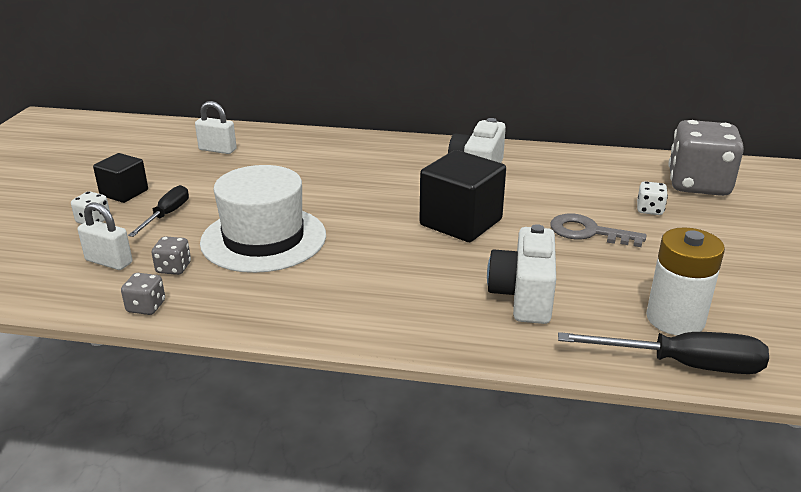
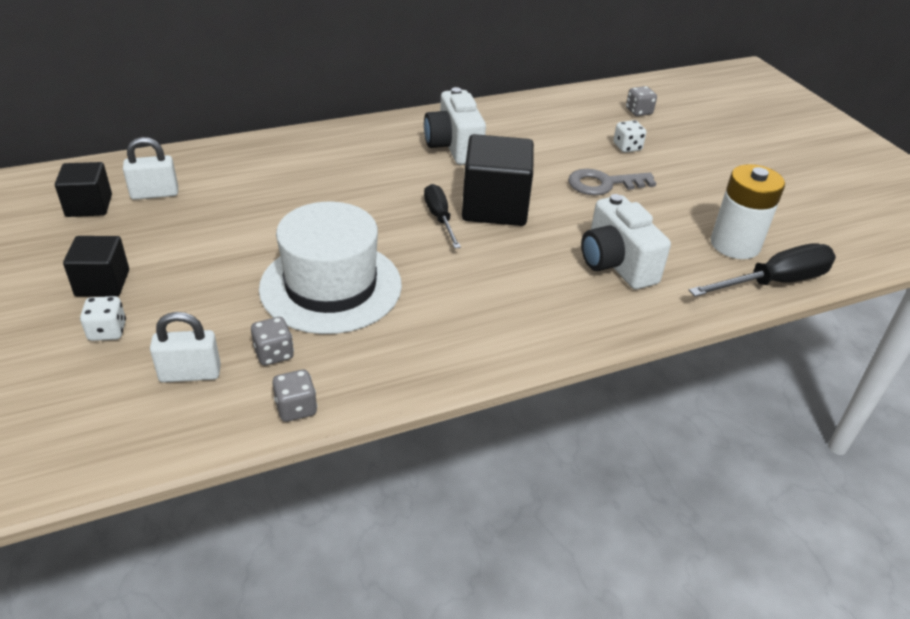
camera: 35 degrees left, 10 degrees up
black screwdriver [128,185,189,237] -> black screwdriver moved to [424,184,461,249]
grey dice [668,120,744,196] -> grey dice [626,86,657,116], size x0.42
none -> black cube [55,162,112,217]

